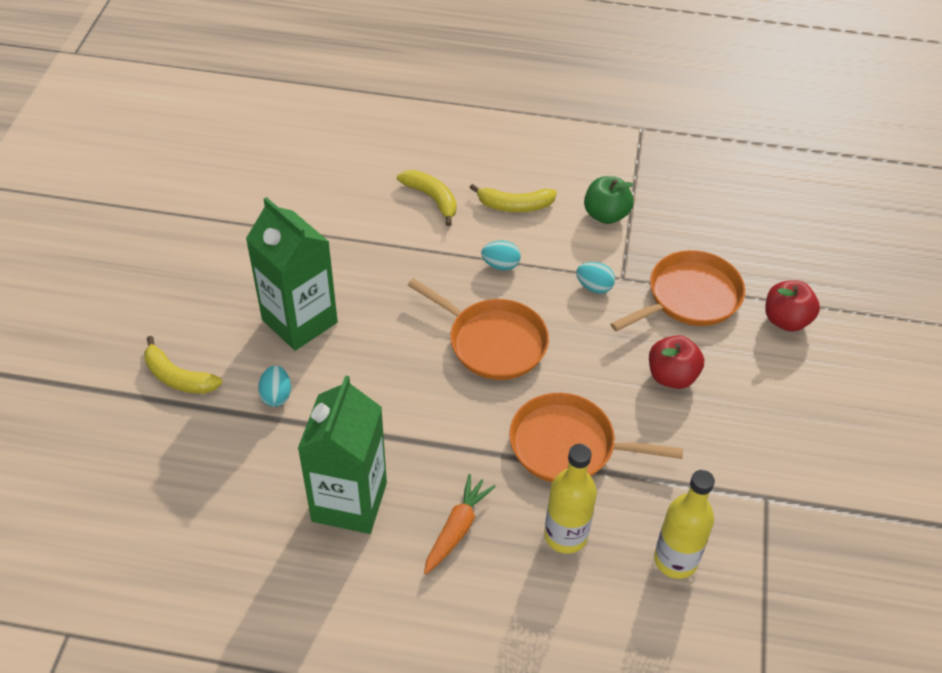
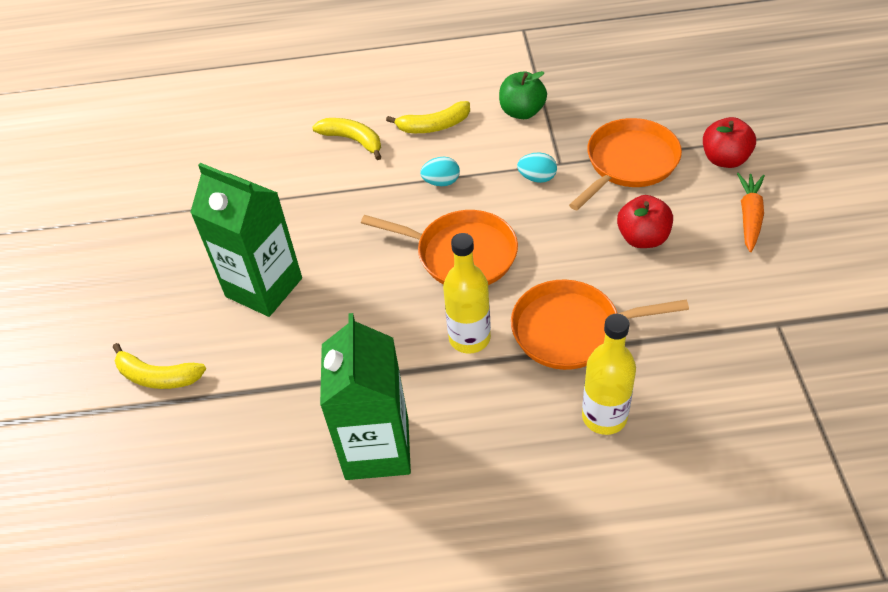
camera: 10 degrees left, 0 degrees up
turquoise egg [258,366,291,407] -> none
orange carrot [424,474,496,574] -> orange carrot moved to [737,173,765,252]
yellow bottle [654,470,715,579] -> yellow bottle moved to [443,233,491,354]

